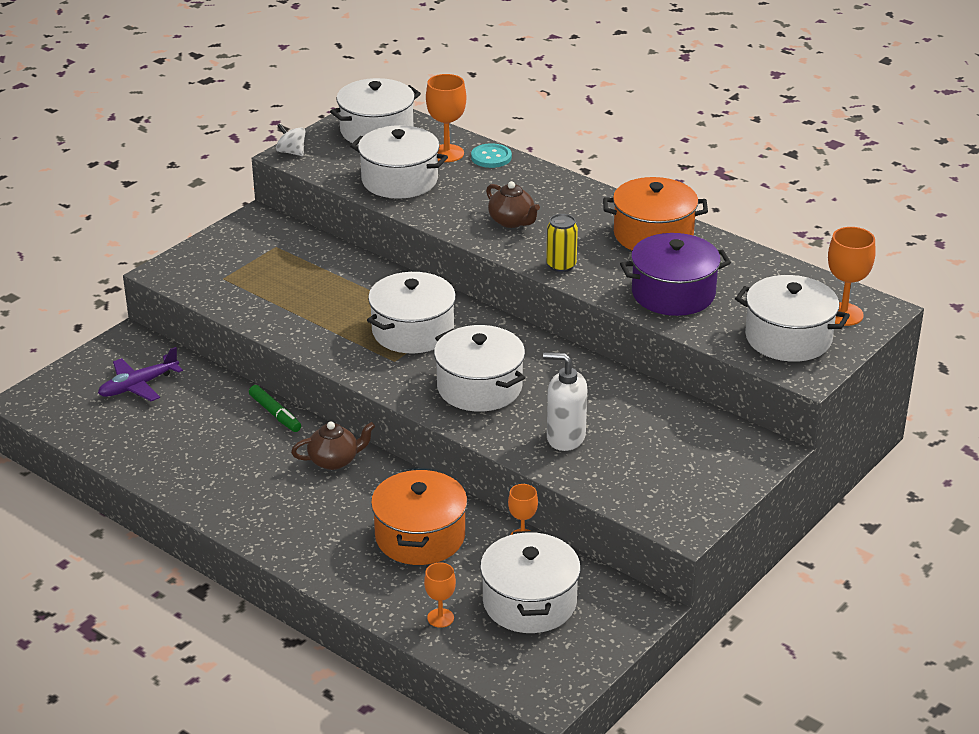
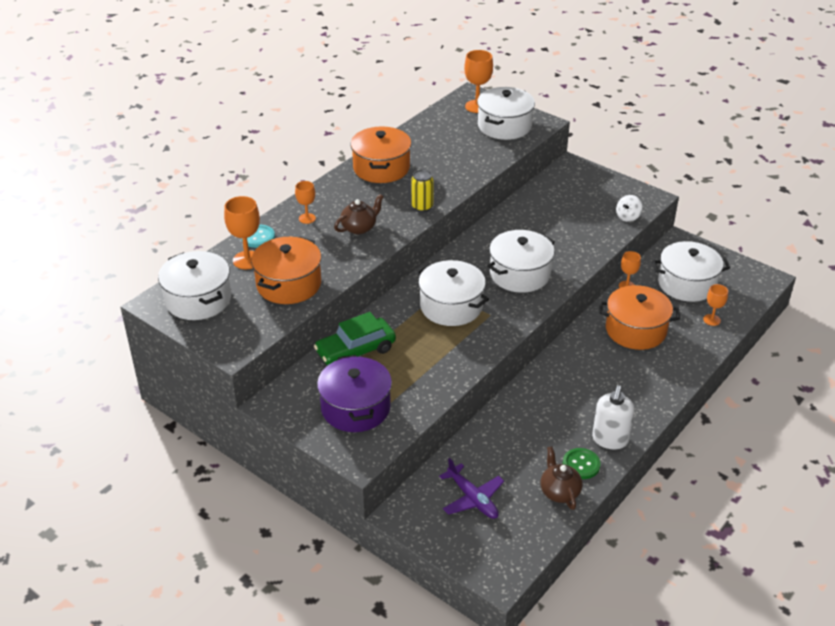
camera: 90 degrees left, 5 degrees up
green marker [249,385,301,432] -> none
white spinning top [276,123,305,156] -> white spinning top moved to [616,195,642,222]
brown teapot [291,421,375,470] -> brown teapot moved to [540,446,583,510]
white pot [350,125,448,199] -> orange pot [251,236,321,304]
white soap dispenser [543,352,587,451] -> white soap dispenser moved to [592,385,634,449]
purple pot [620,233,731,316] -> purple pot moved to [317,355,392,432]
none -> orange goblet [295,181,316,224]
none -> green car [314,312,396,366]
none -> green button [562,448,601,479]

